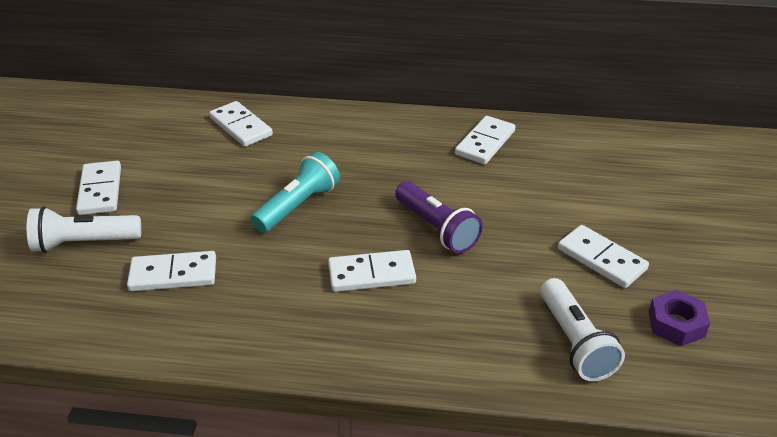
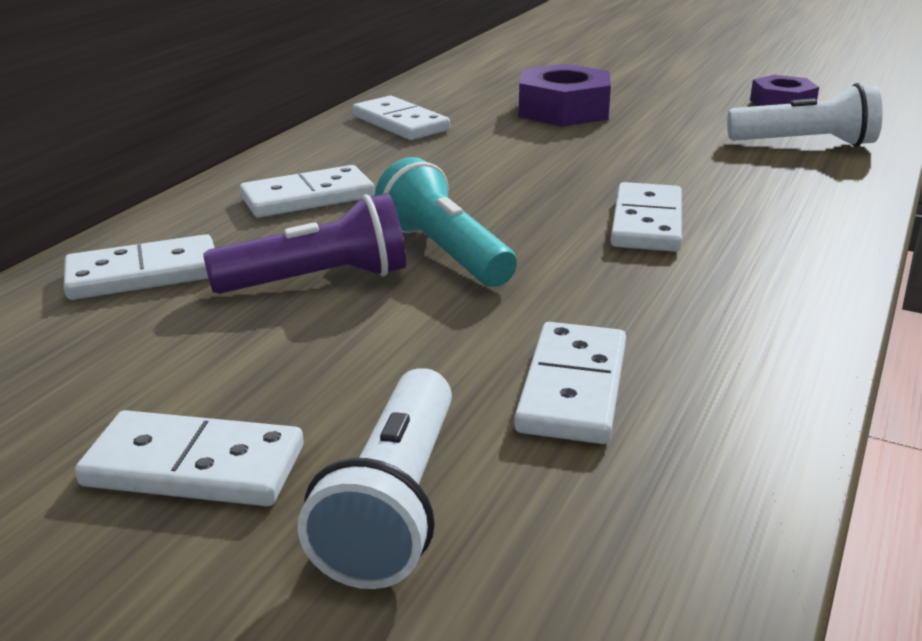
camera: 70 degrees left, 10 degrees down
purple flashlight [395,181,483,253] -> purple flashlight moved to [203,193,406,294]
white domino [558,225,649,288] -> white domino moved to [240,165,375,218]
none -> purple nut [519,64,611,127]

